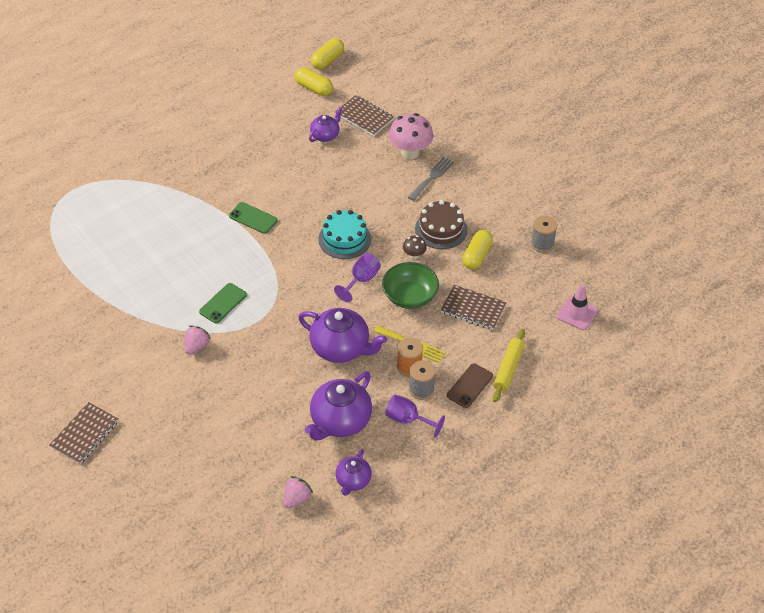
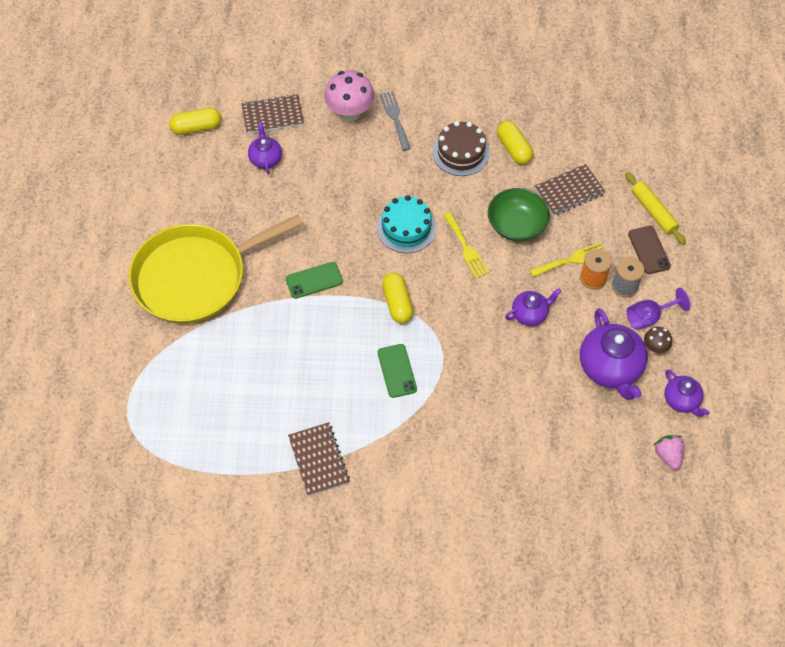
camera: 50 degrees left, 10 degrees up
brown notebook [49,402,119,464] -> brown notebook moved to [288,422,350,496]
pink strawberry [185,325,211,355] -> none
purple teapot [298,308,387,363] -> purple teapot [505,289,561,326], size x0.56
yellow capsule [311,38,344,69] -> yellow capsule moved to [382,272,414,324]
purple goblet [334,253,381,302] -> yellow fork [443,212,489,279]
brown mushroom [403,235,427,259] -> brown mushroom moved to [644,327,672,353]
grey spool [531,216,557,253] -> none
pink traffic cone [556,284,598,330] -> none
none -> yellow pan [129,215,303,324]

